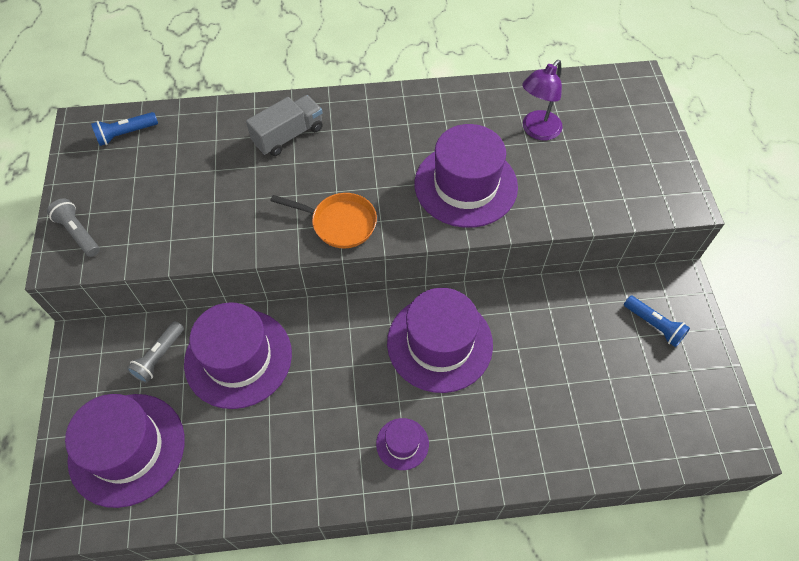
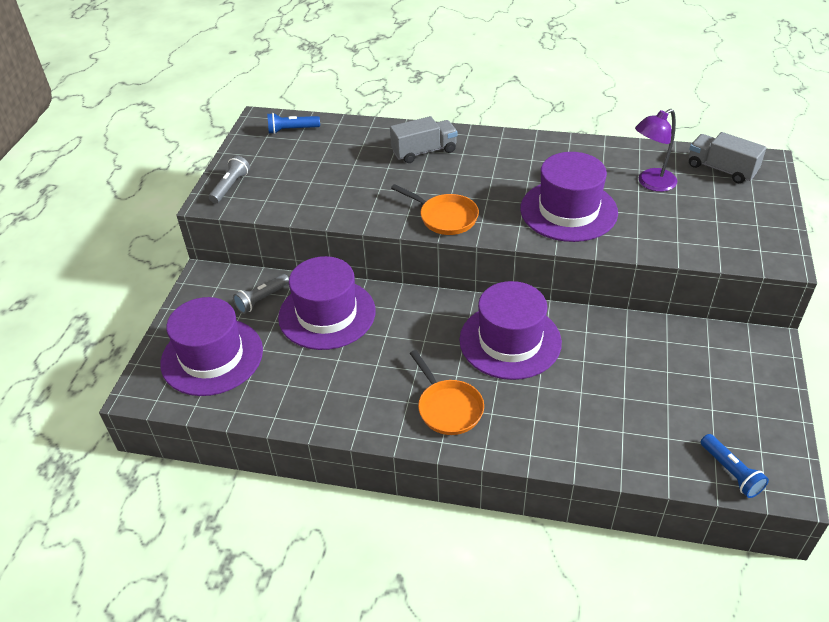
camera: 20 degrees right, 15 degrees down
grey flashlight [47,199,100,257] -> grey flashlight turned 45 degrees clockwise [209,155,250,203]
purple hat [376,418,429,470] -> orange pan [410,350,484,435]
blue flashlight [624,296,690,347] -> blue flashlight moved to [701,434,769,498]
none -> grey truck [689,132,766,183]

